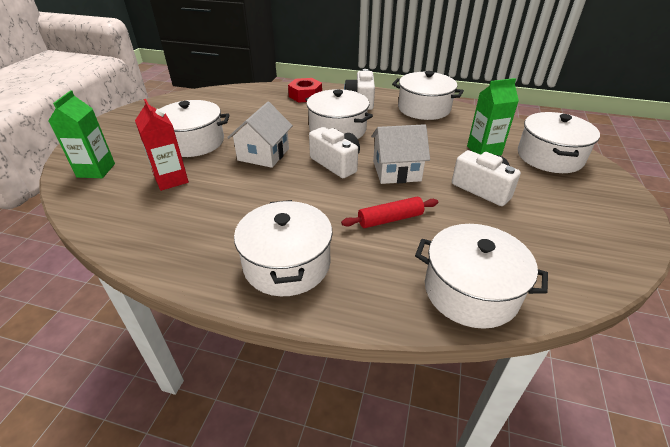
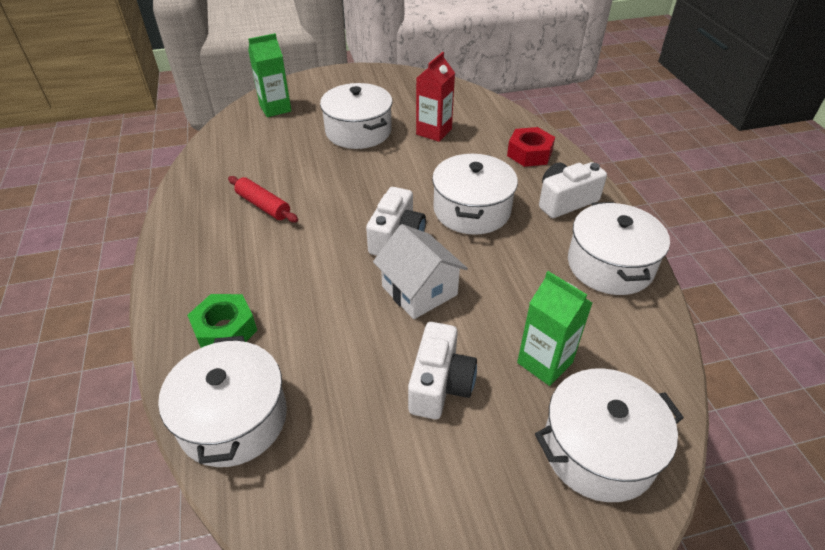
camera: 60 degrees right, 5 degrees up
red carton [135,99,189,191] -> red carton moved to [416,52,455,142]
white house [227,102,293,168] -> none
white pot [234,200,333,296] -> none
red rolling pin [341,197,438,228] -> red rolling pin moved to [228,176,298,222]
none -> green nut [187,294,257,348]

